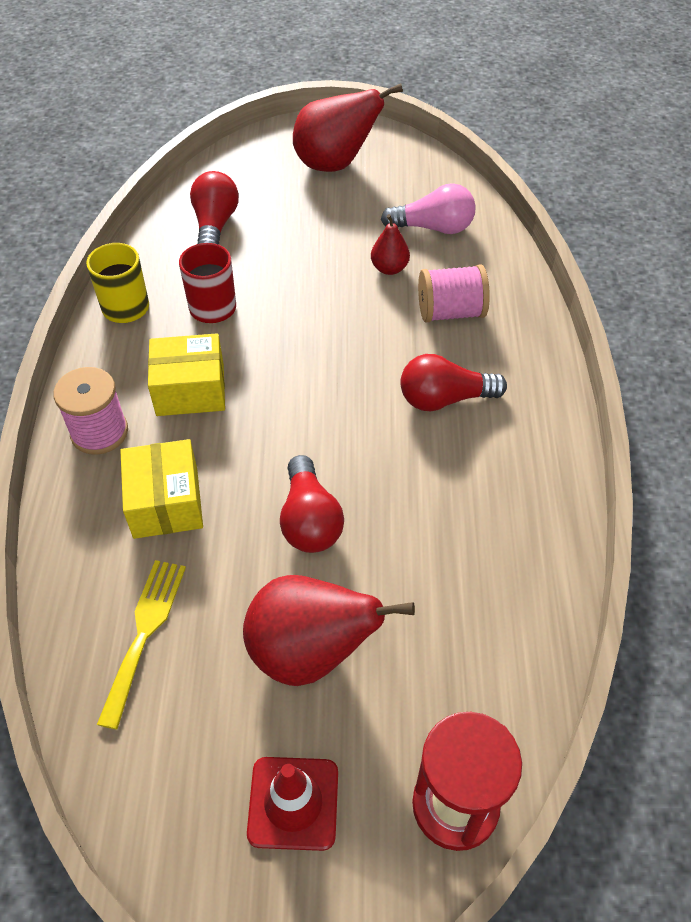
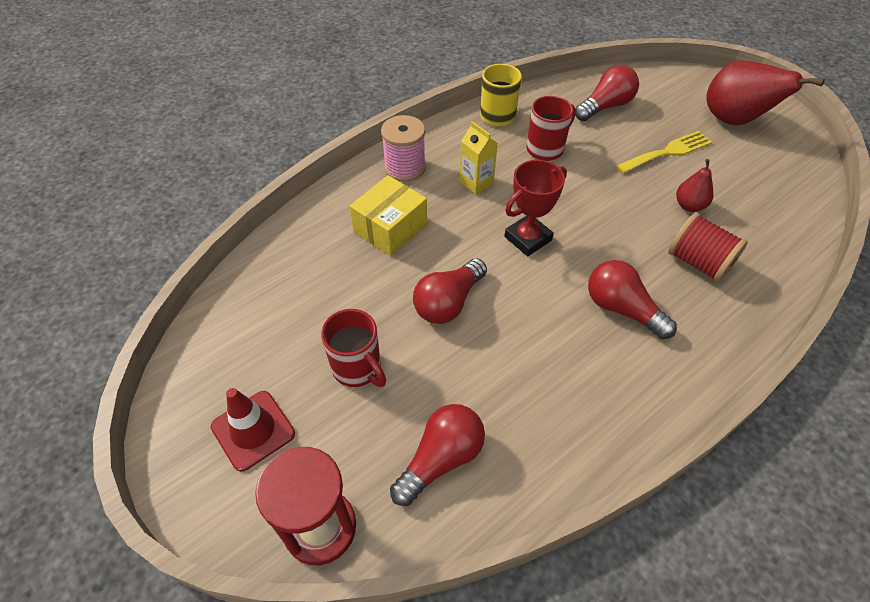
camera: 50 degrees right, 0 degrees up
yellow fork [97,560,186,730] -> yellow fork moved to [616,131,712,174]
yellow box [148,333,225,416] -> yellow carton [460,121,498,195]
red pear [243,575,415,686] -> red mug [321,309,386,387]
pink light bulb [381,183,475,234] -> none
pink spool [418,264,490,322] -> red spool [668,213,748,282]
none -> red light bulb [390,404,485,506]
none -> red trophy [504,160,567,256]

